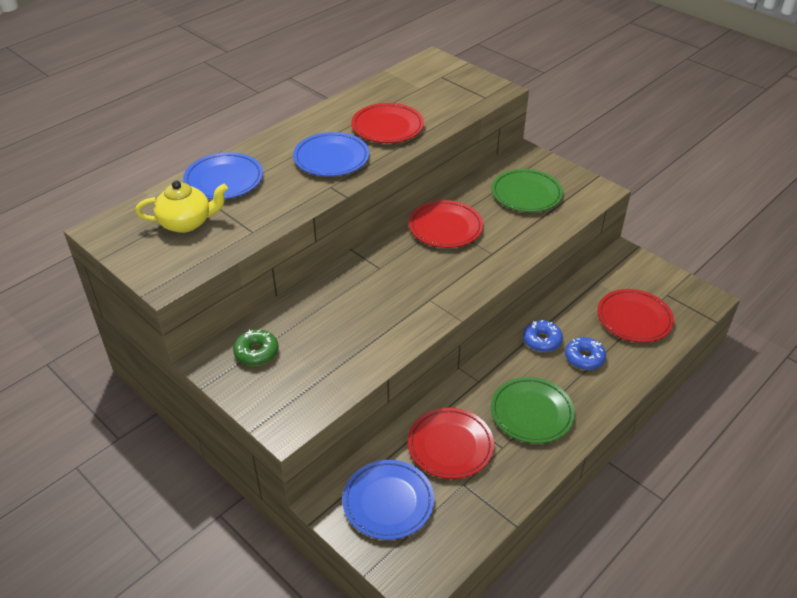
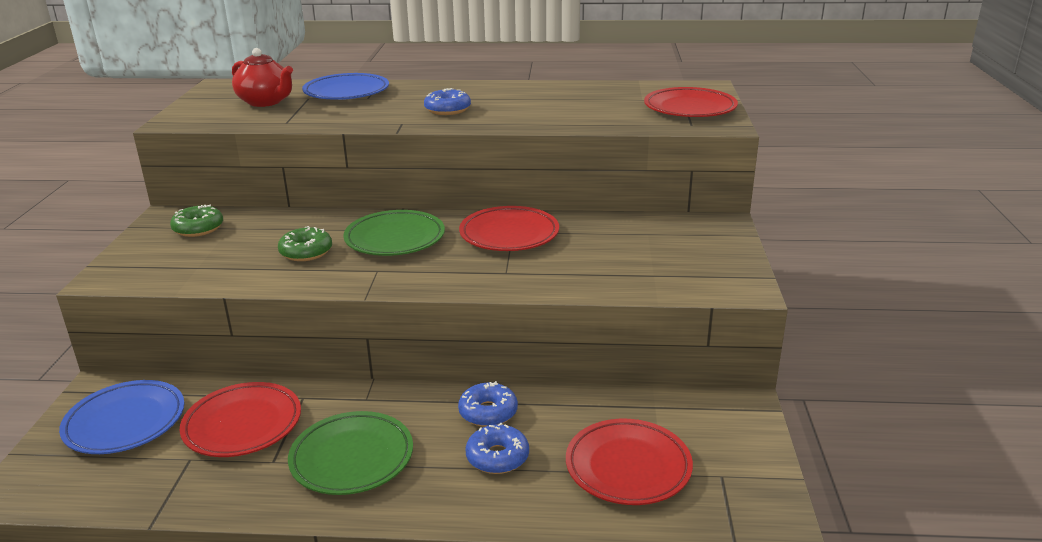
camera: 50 degrees right, 15 degrees down
yellow teapot [135,180,228,233] -> red teapot [232,48,293,107]
blue plate [293,132,370,176] -> blue donut [424,88,471,115]
red plate [351,103,424,143] -> red plate moved to [644,87,738,117]
green plate [492,169,563,212] -> green plate moved to [343,210,445,256]
none -> green donut [278,226,332,261]

